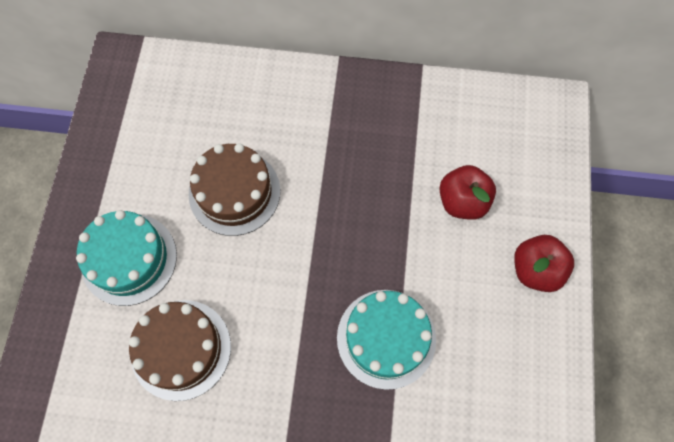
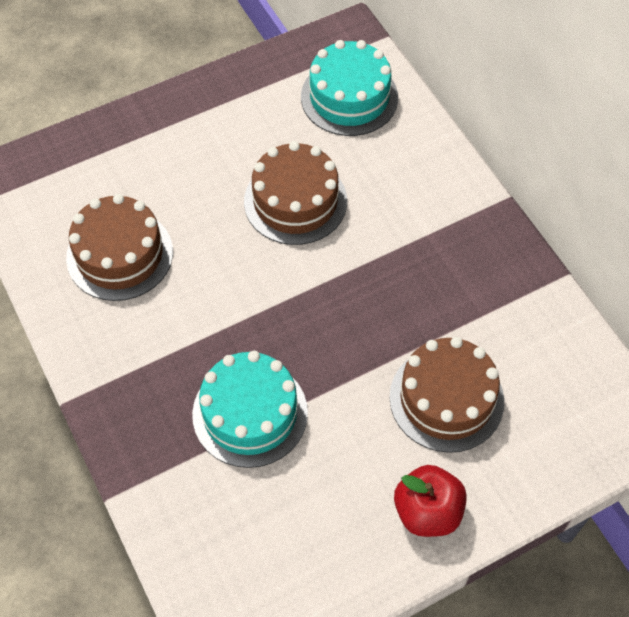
camera: 55 degrees right, 10 degrees down
turquoise cake [76,210,177,306] -> turquoise cake moved to [301,40,398,136]
red apple [439,165,496,220] -> brown cake [389,337,504,453]

